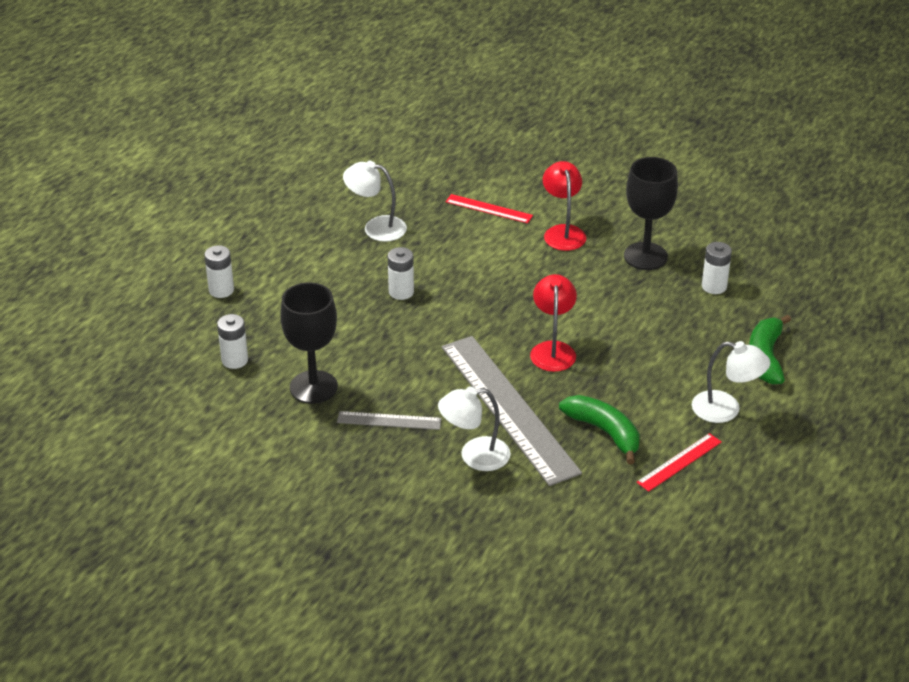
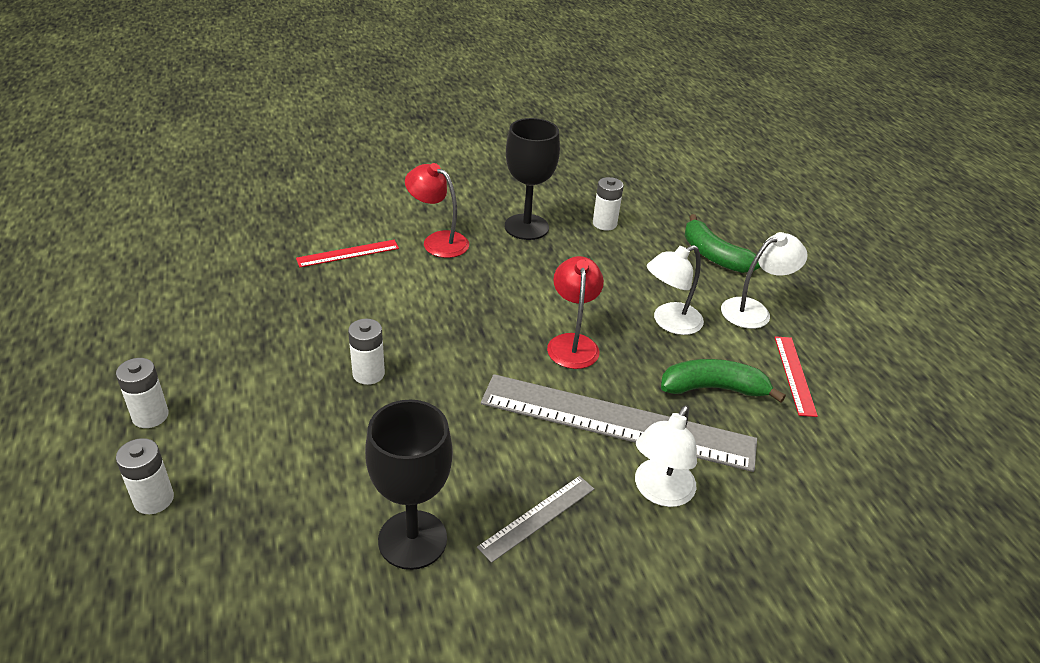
camera: 50 degrees left, 0 degrees up
white battery [217,314,248,369] -> white battery moved to [116,358,169,428]
white lamp [343,161,407,242] -> white lamp moved to [647,245,704,335]
red lamp [530,274,577,372] -> red lamp turned 45 degrees clockwise [547,256,604,369]

